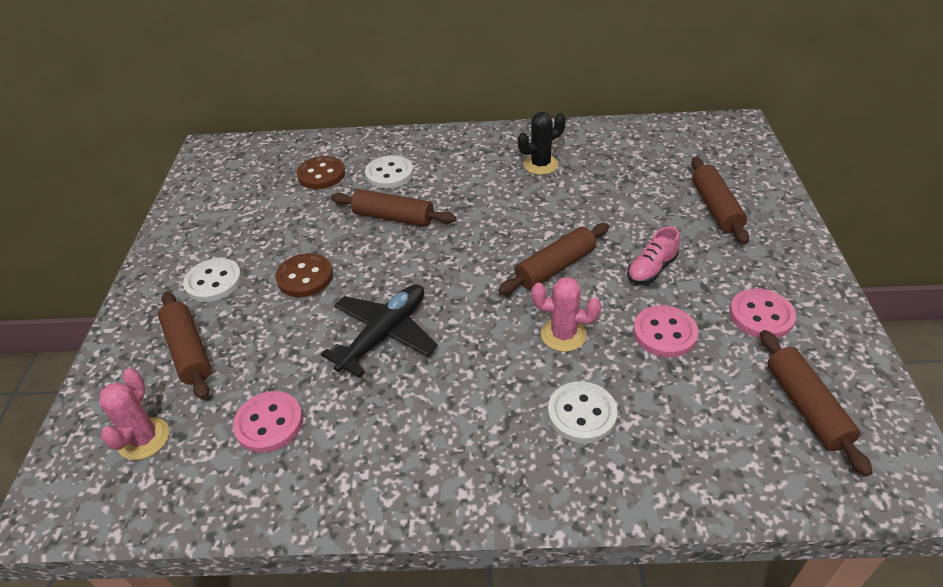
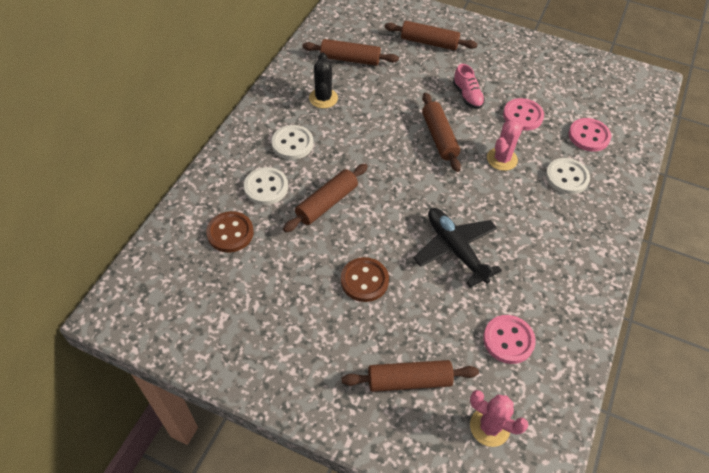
camera: 70 degrees left, 10 degrees up
white button [183,258,242,302] -> white button moved to [271,125,314,160]
pink button [730,288,796,338] -> pink button moved to [569,118,611,152]
brown rolling pin [760,330,872,476] -> brown rolling pin moved to [303,39,399,66]

